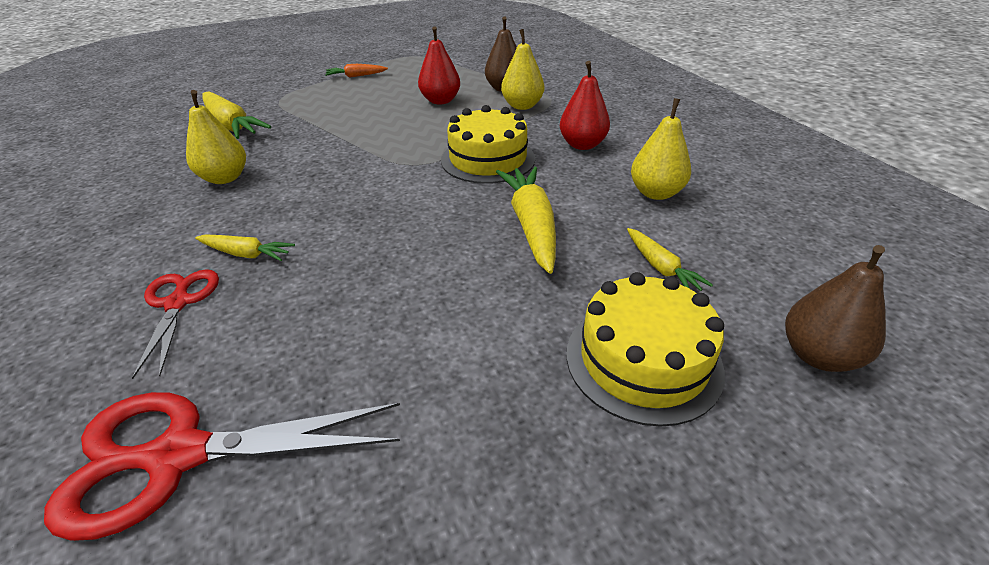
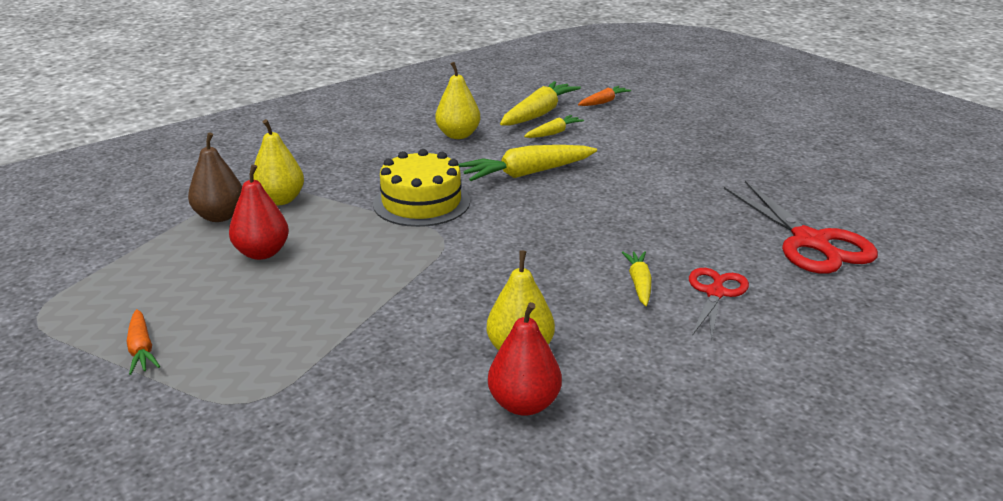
camera: 105 degrees left, 10 degrees down
red scissors [132,269,219,379] -> red scissors turned 135 degrees clockwise [689,268,749,341]
yellow carrot [202,91,271,139] -> yellow carrot moved to [500,81,581,126]
red pear [560,61,610,150] -> red pear moved to [488,302,562,416]
yellow cake [567,272,725,427] -> none
brown pear [785,245,886,372] -> orange carrot [578,86,631,106]

